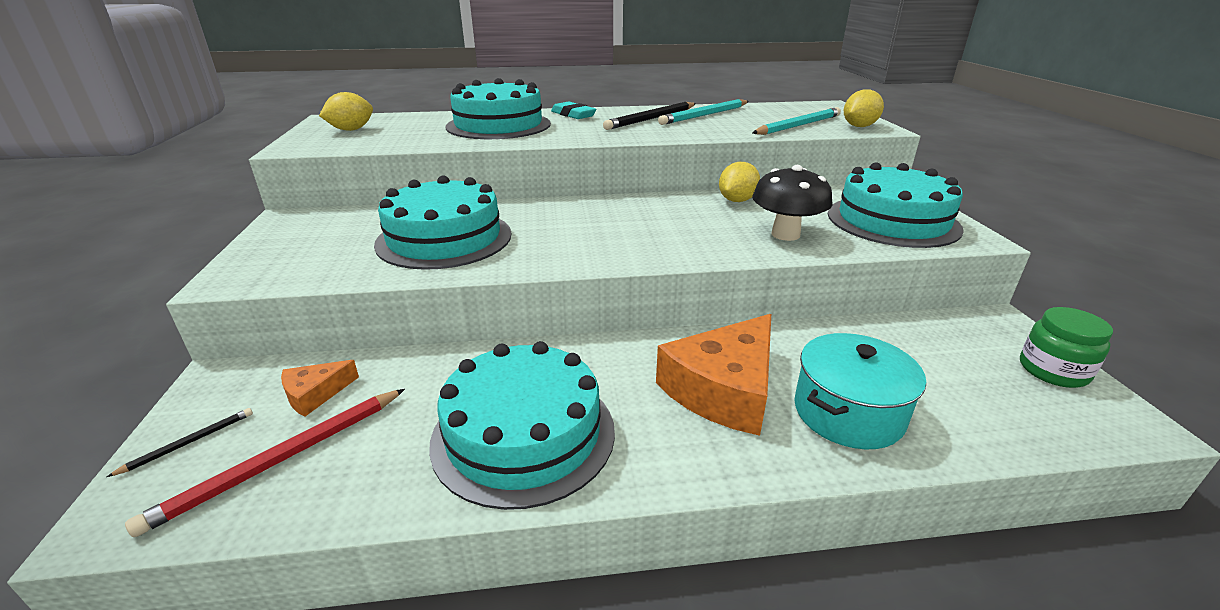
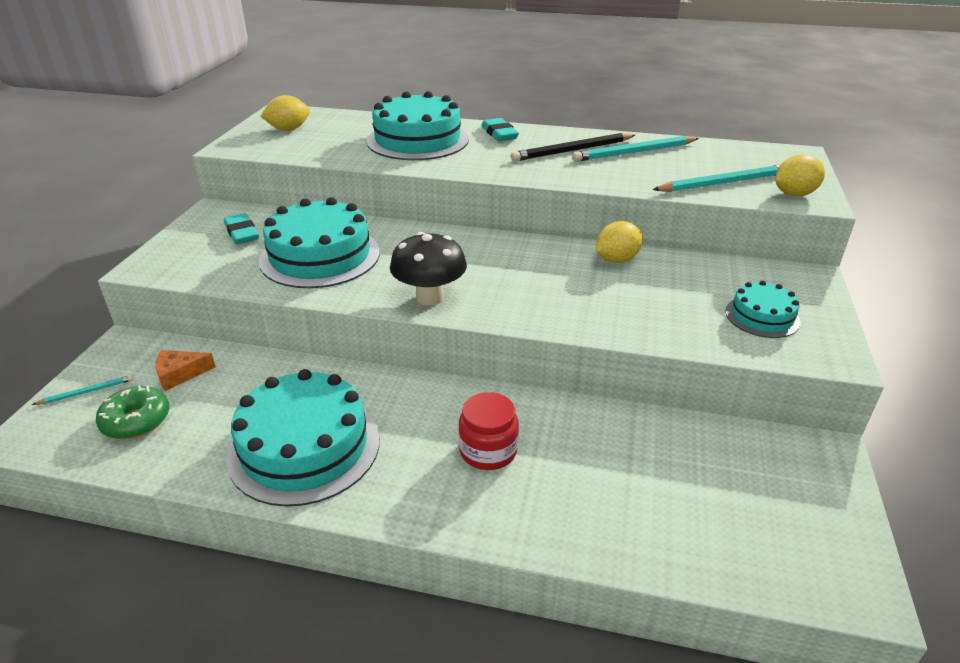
camera: 20 degrees right, 5 degrees up
black pencil [107,408,253,477] -> turquoise pencil [32,375,133,405]
red pencil [125,389,405,537] -> green donut [96,385,169,439]
orange cheese [656,314,771,436] -> red jar [458,392,519,470]
black mushroom [752,165,832,241] -> black mushroom moved to [390,232,467,306]
turquoise pot [794,333,926,449] -> none
turquoise cake [828,162,964,248] -> turquoise cake [725,280,800,338], size x0.53
green jar [1020,307,1113,388] -> none
none -> turquoise eraser [224,213,259,244]

